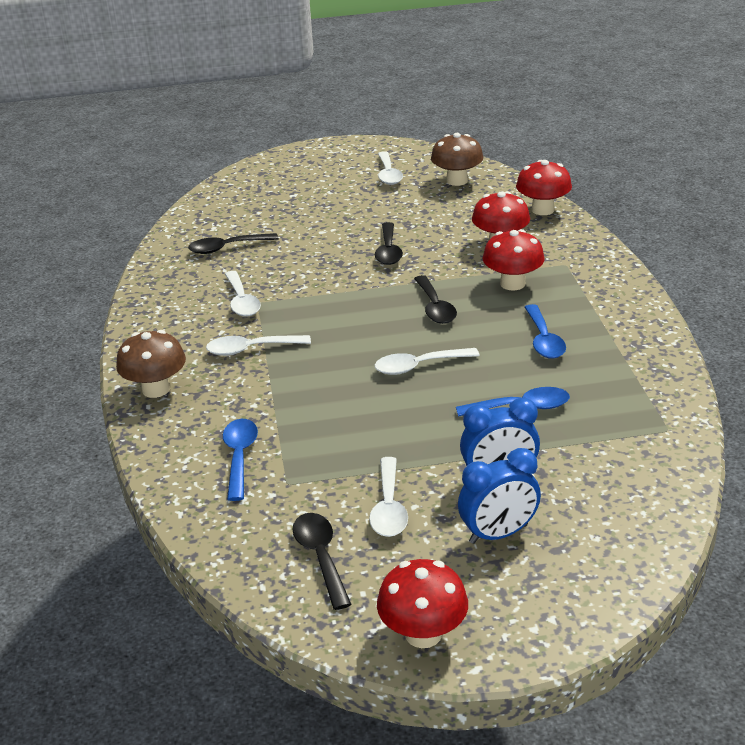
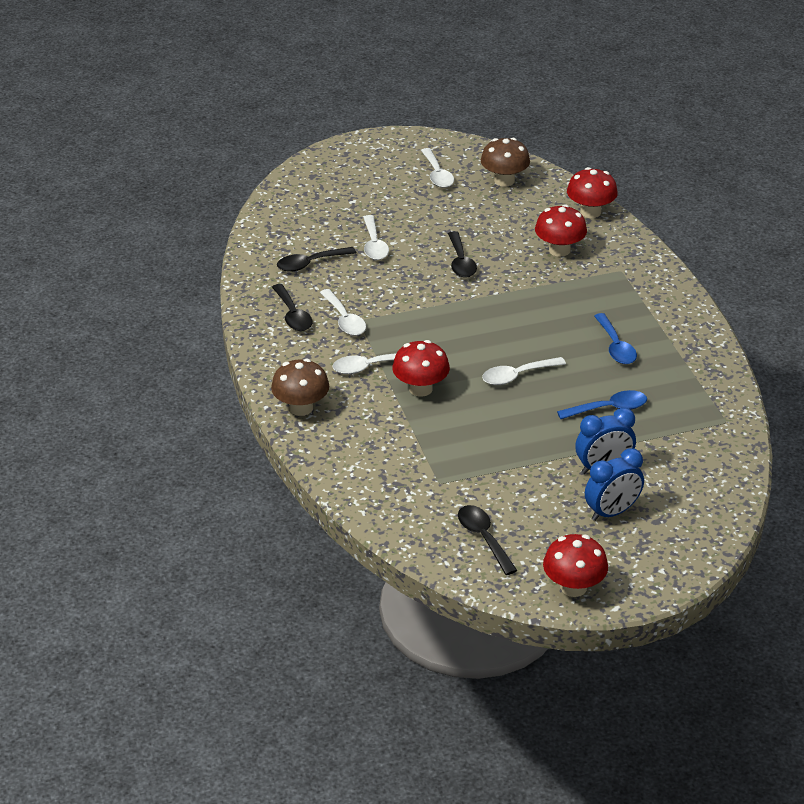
camera: 10 degrees left, 5 degrees up
blue spoon [223,419,258,501] -> none
white spoon [369,457,408,537] -> white spoon moved to [363,215,389,260]
black spoon [414,275,457,324] -> black spoon moved to [272,284,313,331]
red mushroom [483,229,545,290] -> red mushroom moved to [392,340,450,397]

